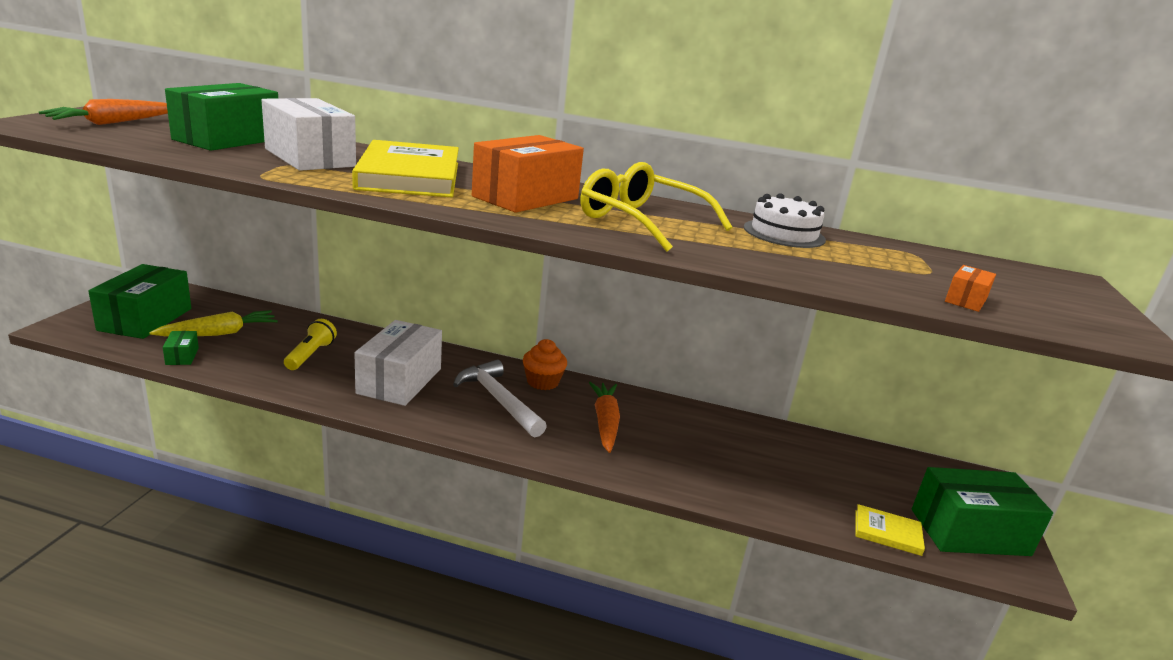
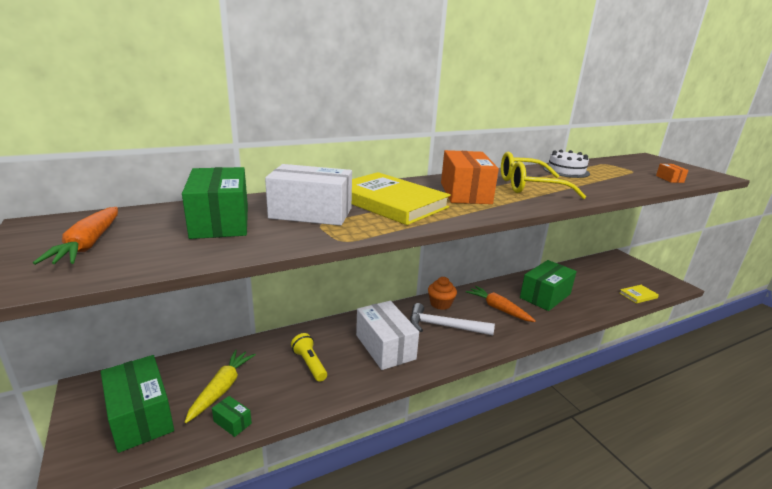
camera: 40 degrees left, 0 degrees up
green box [912,467,1053,556] -> green box moved to [520,260,577,311]

